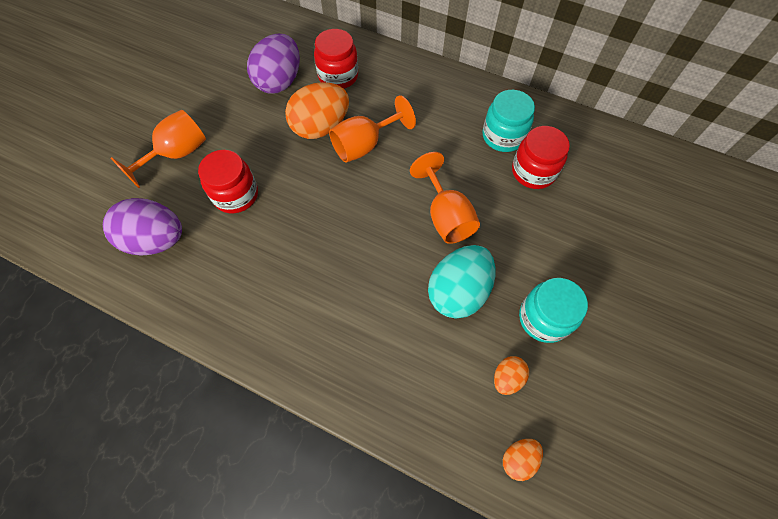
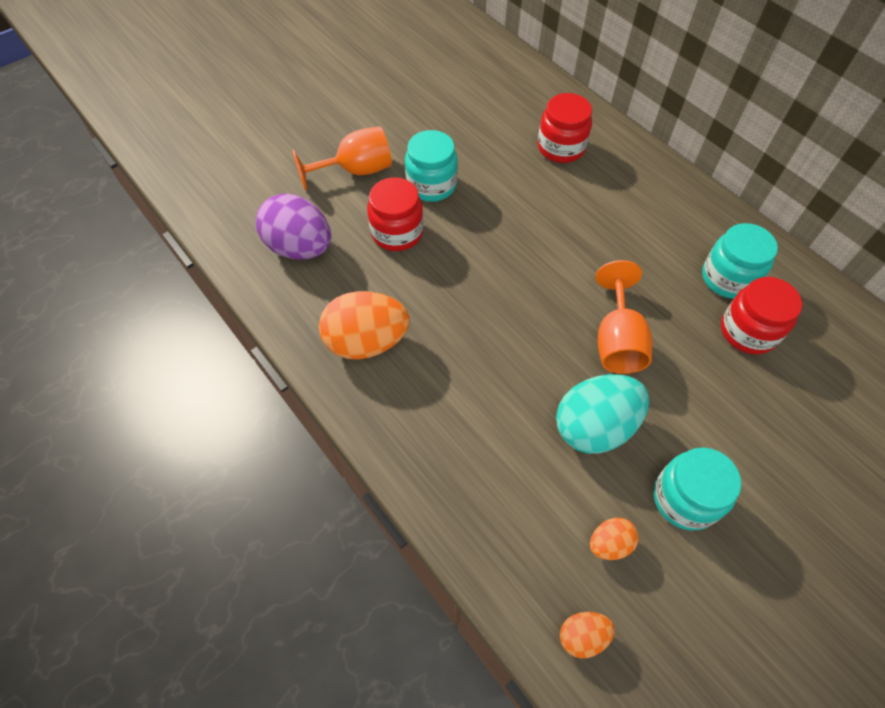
camera: 25 degrees right, 5 degrees down
purple egg [247,34,300,93] -> none
orange egg [285,82,349,139] -> orange egg moved to [319,291,410,360]
orange goblet [329,95,416,163] -> none
none -> turquoise jar [405,130,458,202]

